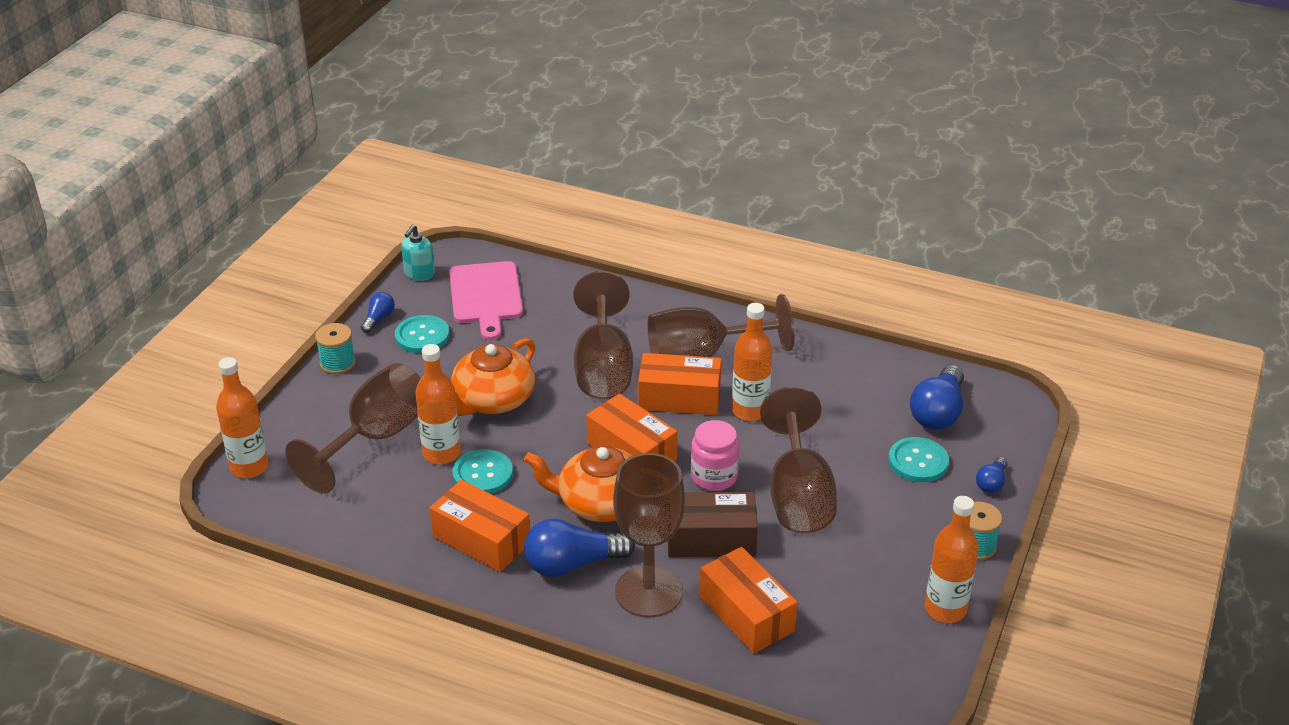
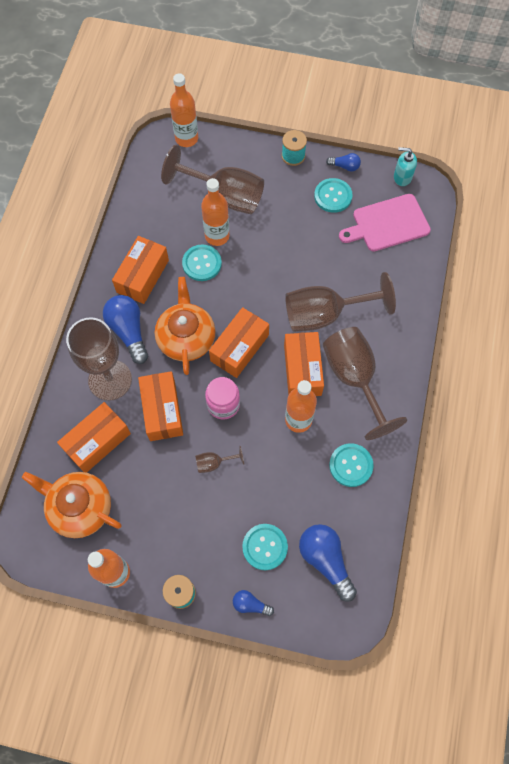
camera: 80 degrees right, 30 degrees up
orange teapot [451,338,535,416] -> orange teapot moved to [22,472,121,538]
brown box [667,492,758,557] -> orange box [138,371,183,441]
brown goblet [760,386,837,533] -> brown goblet [195,446,244,473], size x0.43
blue light bulb [910,365,964,430] -> blue light bulb turned 45 degrees clockwise [299,524,357,602]
none -> turquoise button [329,443,374,487]

